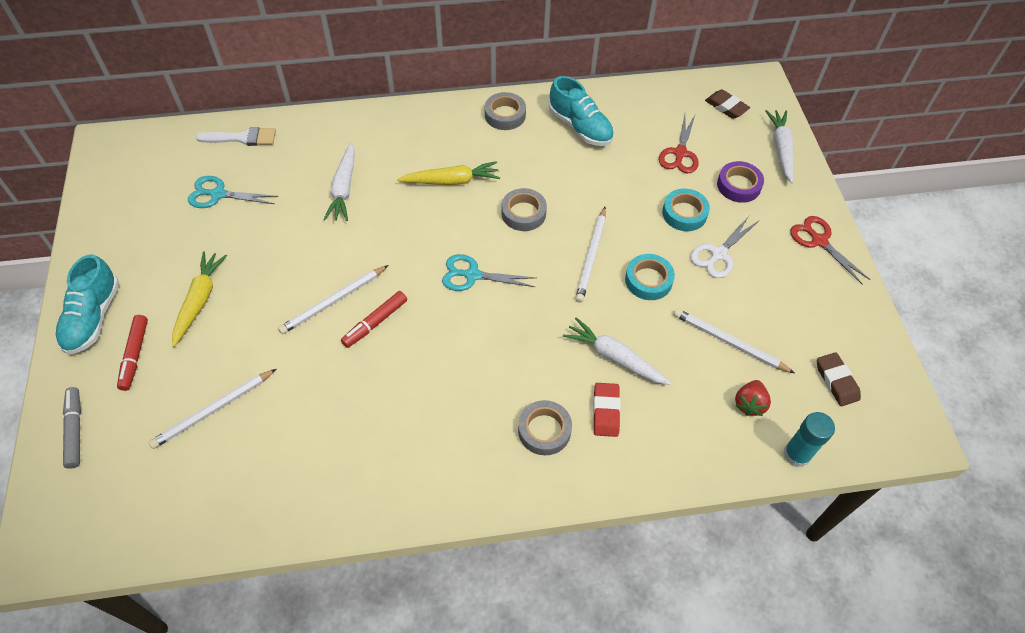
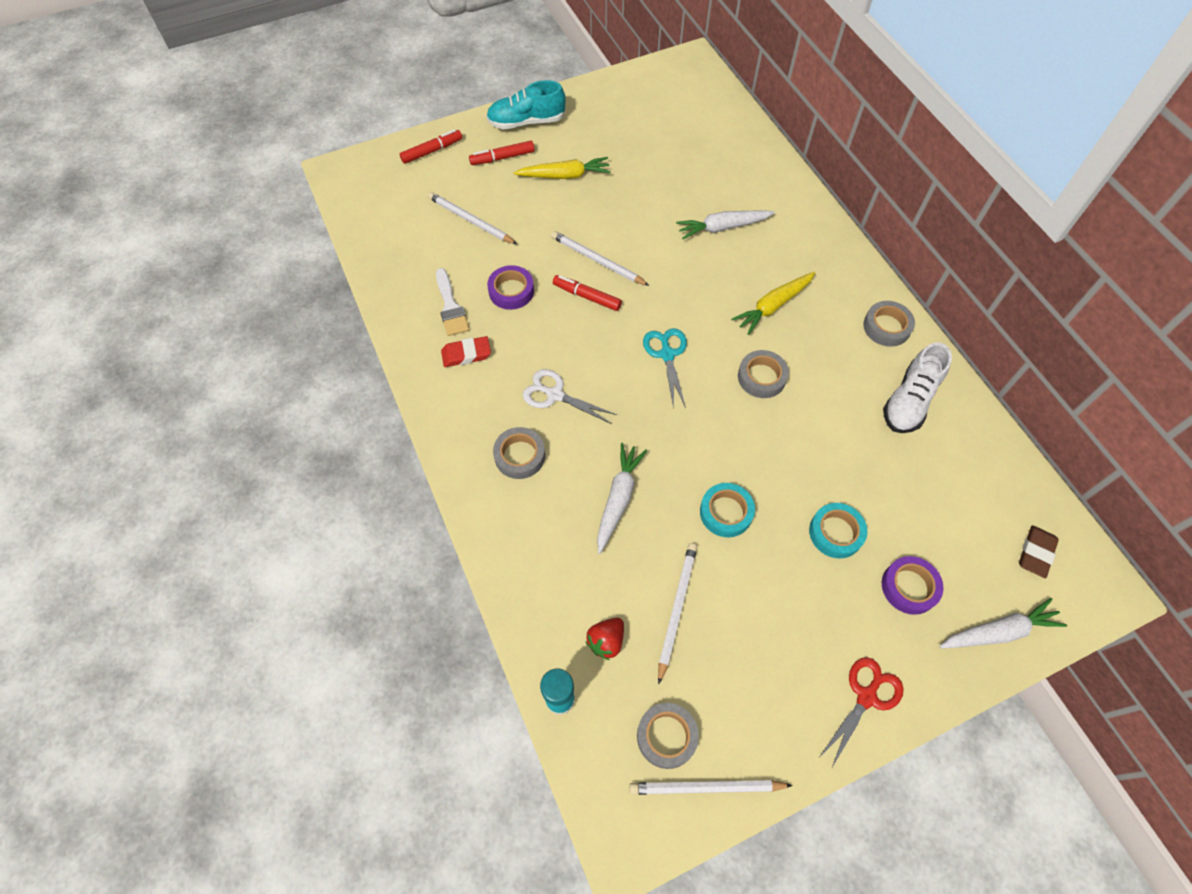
camera: 75 degrees right, 5 degrees up
grey marker [63,387,81,469] -> red marker [400,129,462,164]
turquoise scissors [188,176,279,208] -> none
white brush [196,127,276,146] -> white brush moved to [436,268,469,336]
yellow carrot [397,161,500,185] -> yellow carrot turned 75 degrees clockwise [731,272,815,335]
turquoise shoe [549,76,614,146] -> white shoe [883,342,952,433]
white pencil [575,207,606,303] -> white pencil moved to [629,780,793,795]
red eraser [593,383,621,437] -> red eraser moved to [441,336,491,367]
red scissors [659,115,699,173] -> none
white scissors [690,216,758,278] -> white scissors moved to [523,369,617,424]
red strawberry [735,380,771,416] -> red strawberry turned 60 degrees counterclockwise [585,618,624,660]
brown eraser [817,352,861,406] -> grey tape [637,703,699,769]
none -> purple tape [487,265,534,310]

